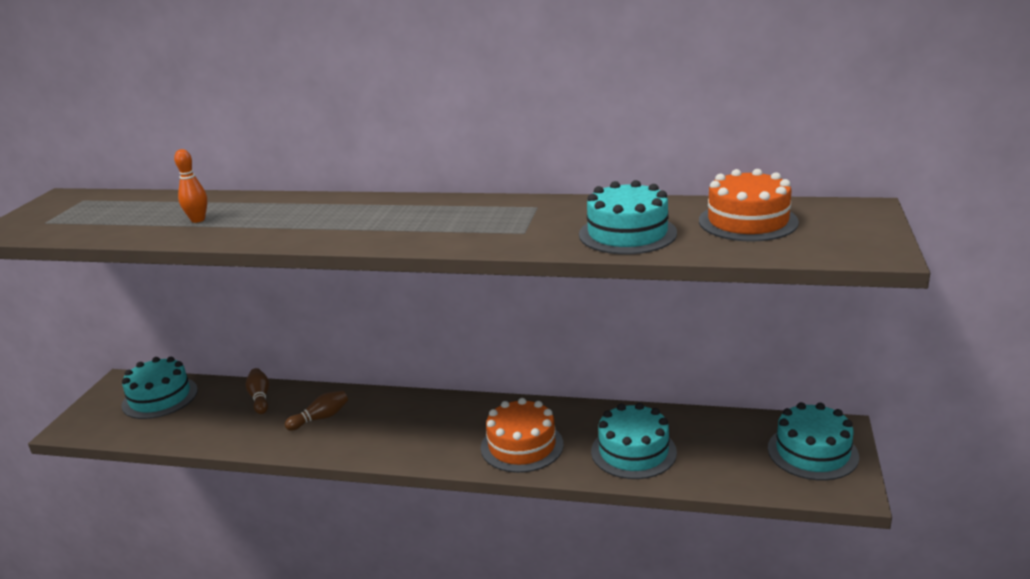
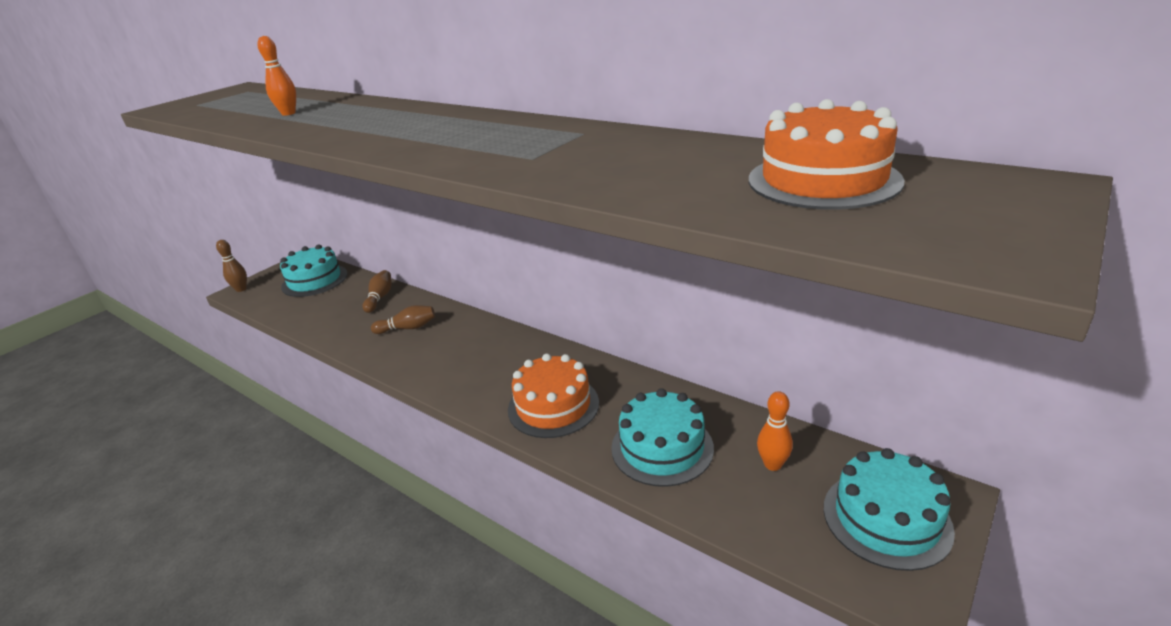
camera: 25 degrees right, 5 degrees up
turquoise cake [579,180,677,254] -> none
none -> brown bowling pin [216,240,247,292]
none -> orange bowling pin [757,391,793,471]

